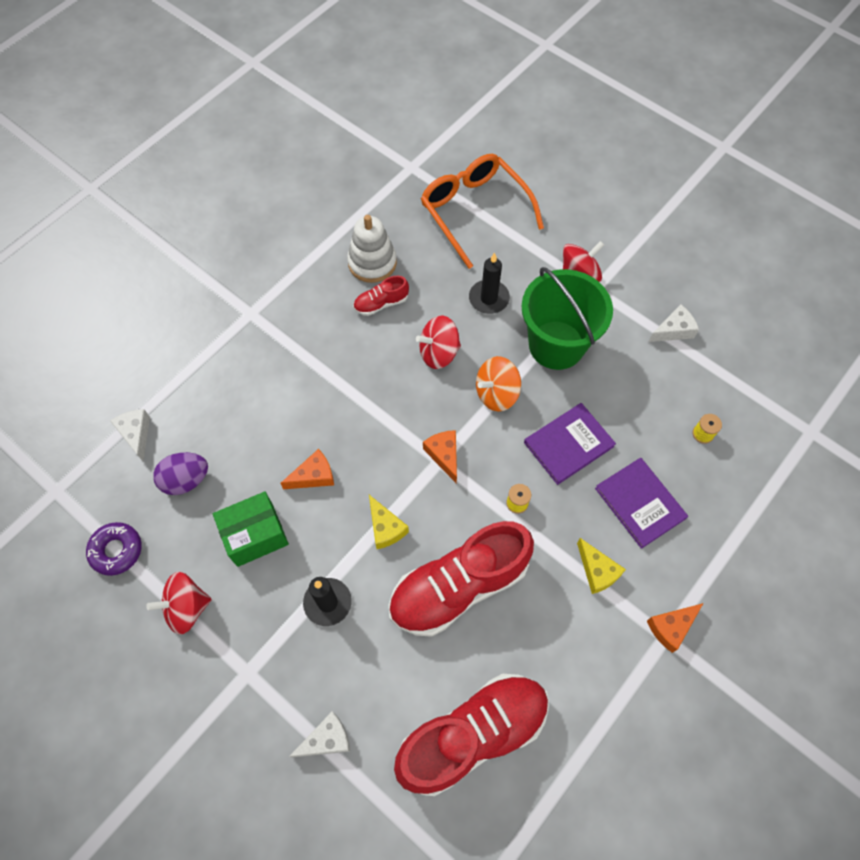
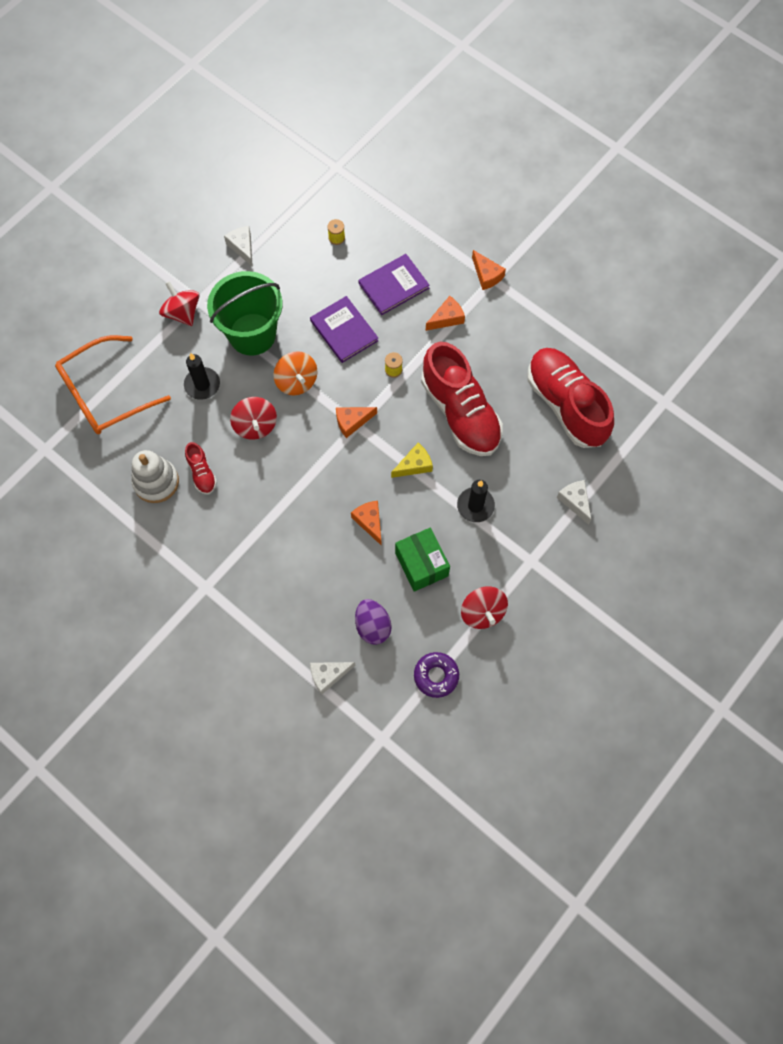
camera: 90 degrees left, 5 degrees up
yellow cheese [577,538,626,594] -> orange cheese [426,296,465,331]

